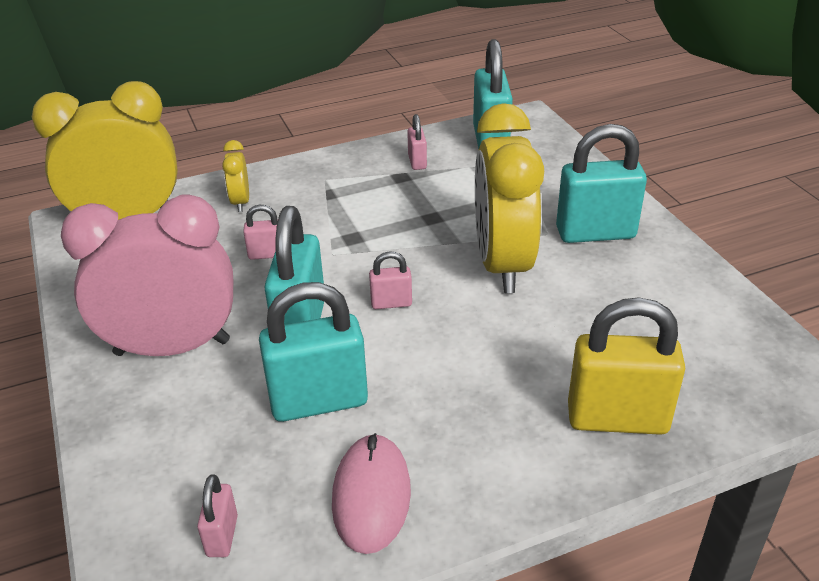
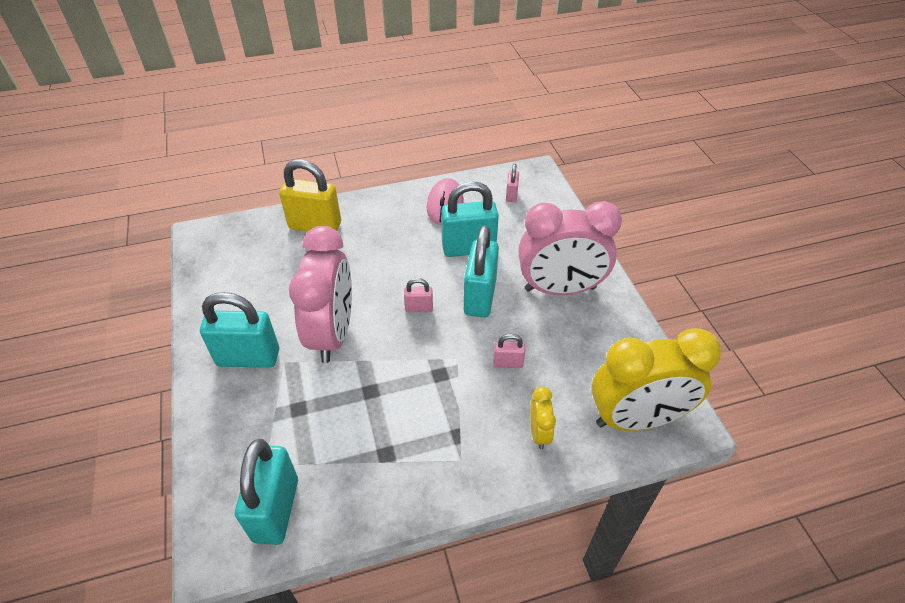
camera: 175 degrees left, 10 degrees up
pink padlock [407,114,427,170] -> none
yellow clock [475,103,544,293] -> pink clock [289,226,352,363]

